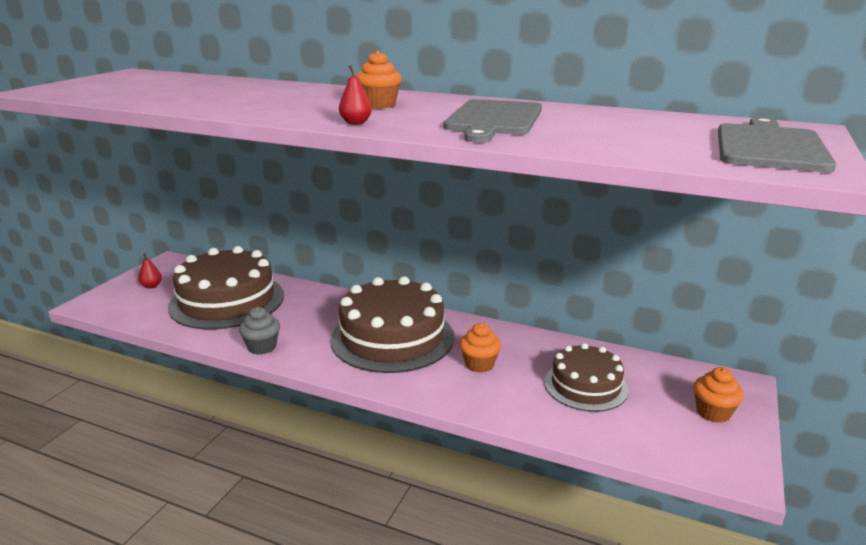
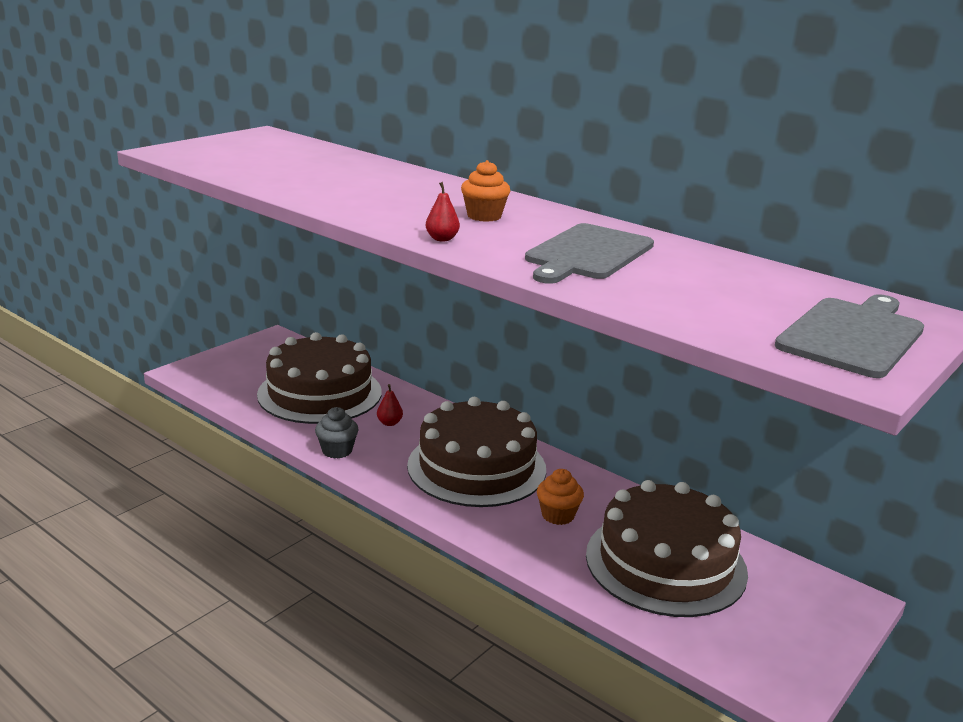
camera: 15 degrees right, 0 degrees up
red pear [138,253,162,288] -> red pear moved to [377,384,403,426]
brown cake [544,343,629,412] -> brown cake [586,480,748,617], size x1.69
orange cupcake [693,367,744,423] -> none

